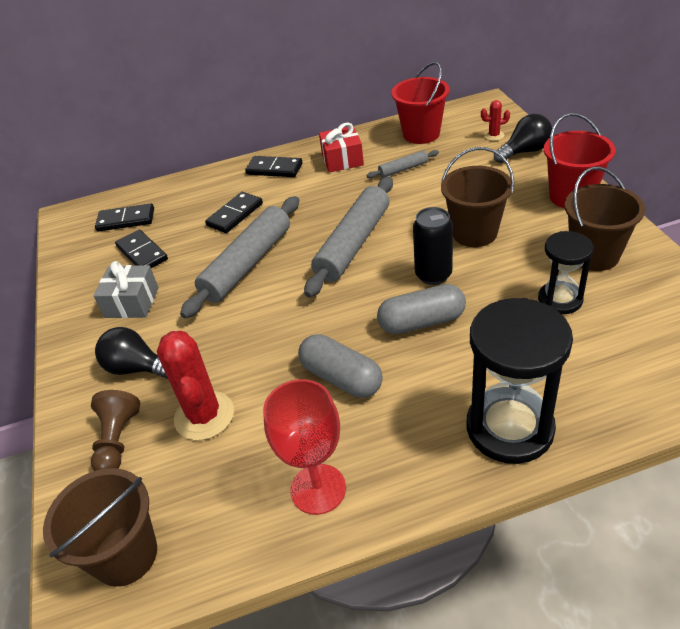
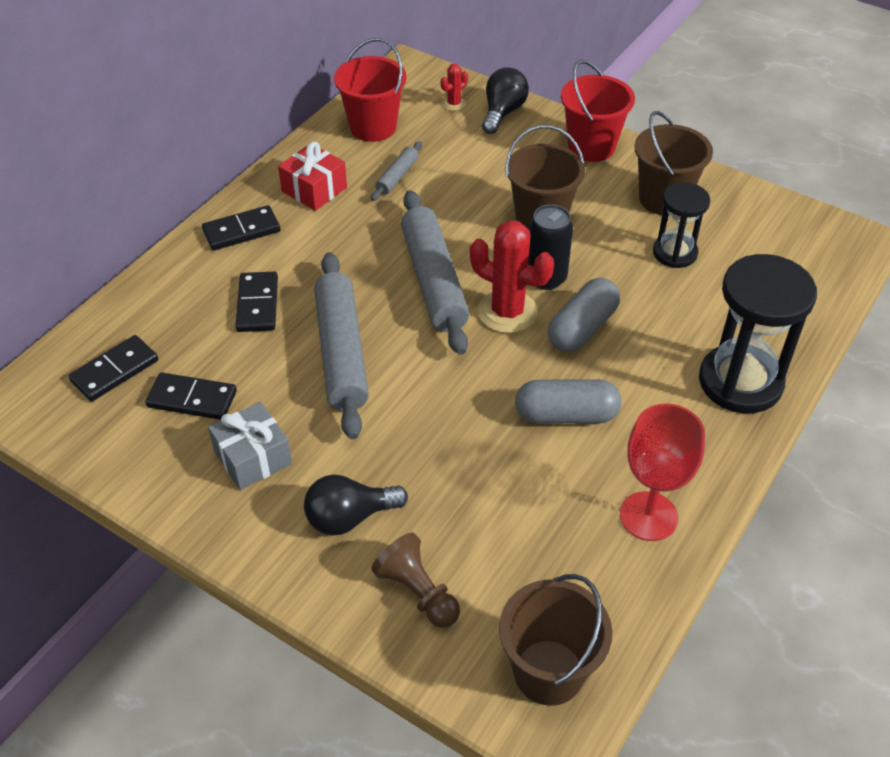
camera: 45 degrees left, 5 degrees up
red cactus [157,331,234,440] -> red cactus moved to [470,220,554,333]

